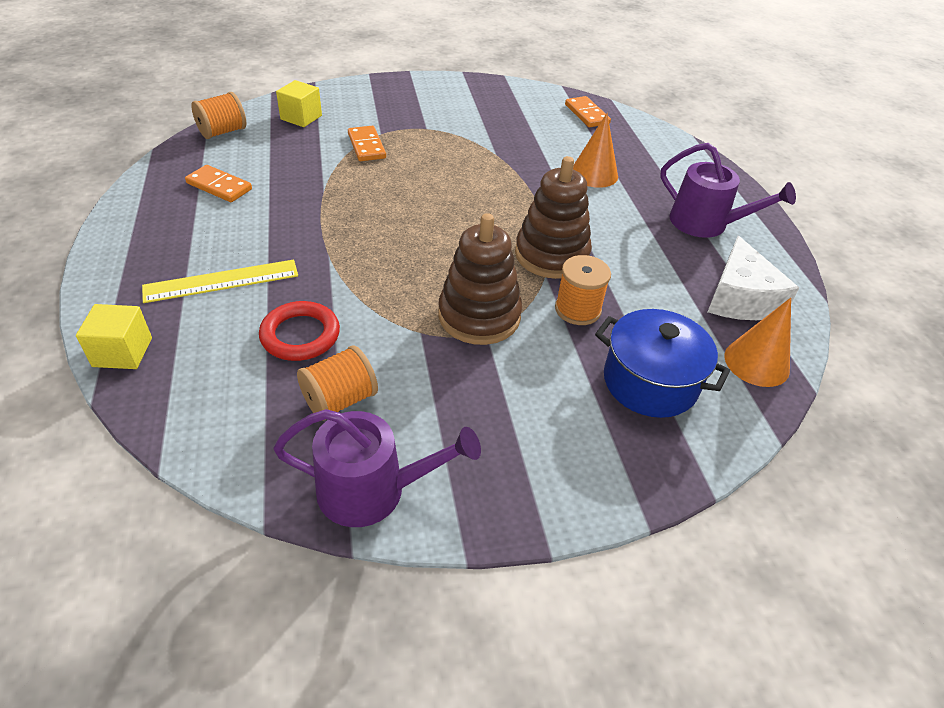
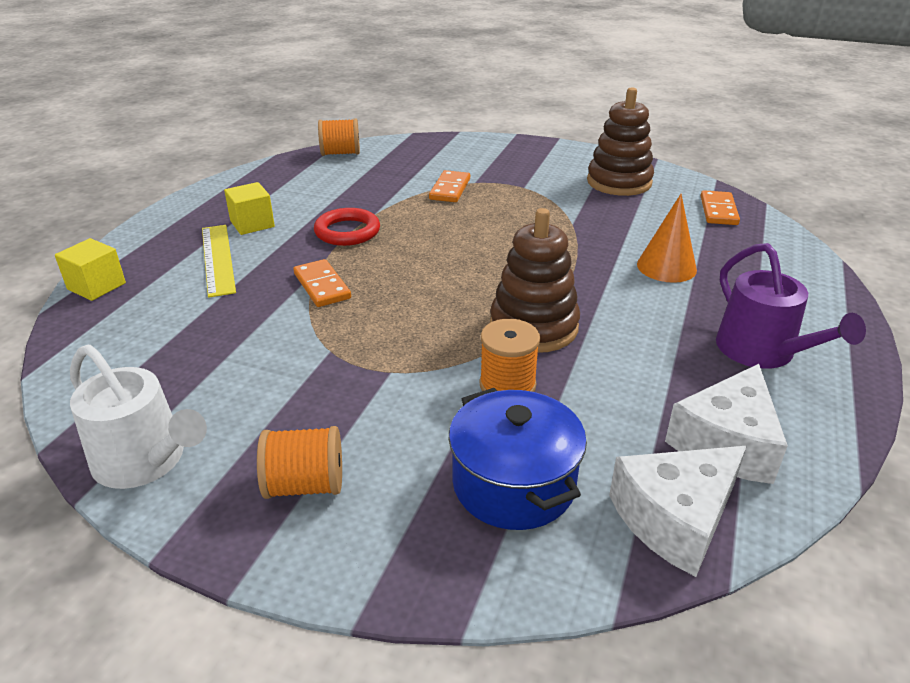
camera: 35 degrees right, 10 degrees down
yellow ruler [142,260,298,303] -> yellow ruler turned 60 degrees clockwise [202,225,236,298]
orange domino [185,165,252,202] -> orange domino moved to [294,259,351,307]
red ring [259,301,340,361] -> red ring moved to [314,208,380,246]
purple watering can [273,409,481,527] -> white watering can [70,345,207,489]
yellow cube [276,80,322,127] -> yellow cube moved to [224,182,275,235]
orange spool [297,345,378,421] -> orange spool moved to [257,426,342,499]
brown stacking toy [438,213,522,345] -> brown stacking toy moved to [587,87,654,196]
orange cone [724,298,791,387] -> white cheese [609,446,747,577]

